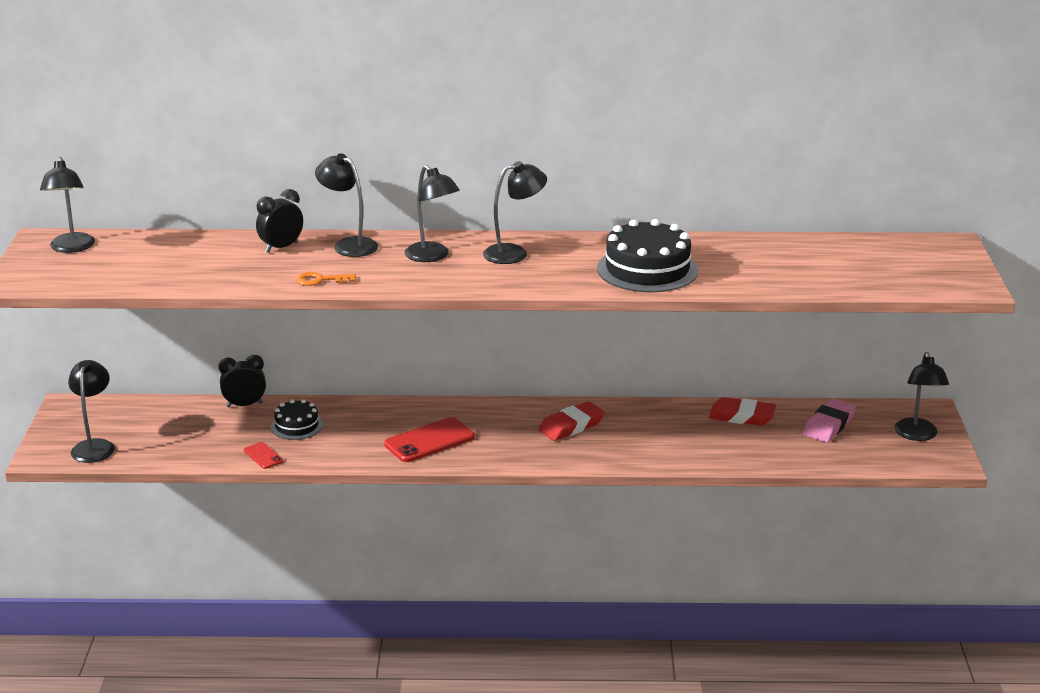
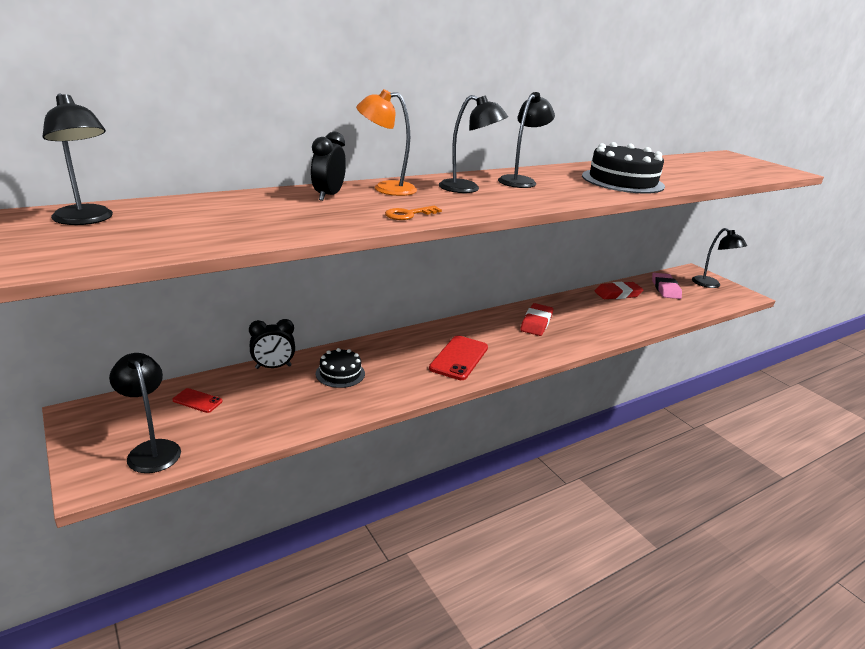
camera: 35 degrees left, 0 degrees up
black clock [219,355,266,407] -> black clock turned 150 degrees counterclockwise [249,319,295,369]
red phone [244,442,283,469] -> red phone moved to [172,388,222,413]
black lamp [315,153,378,257] -> orange lamp [356,89,417,196]

